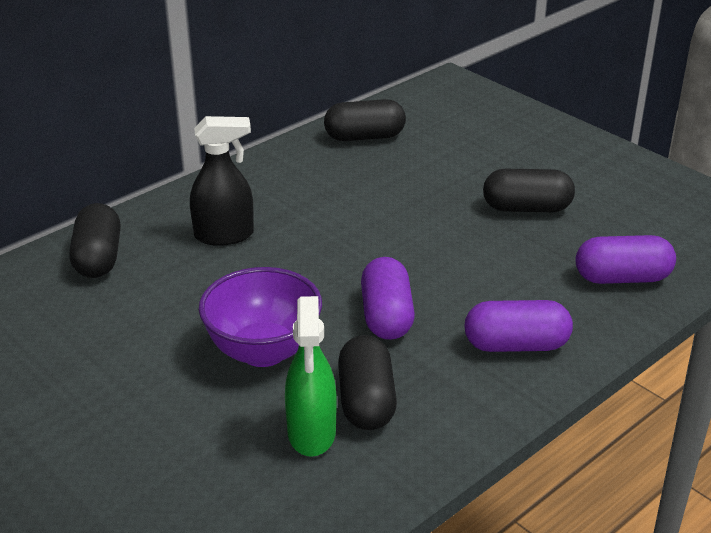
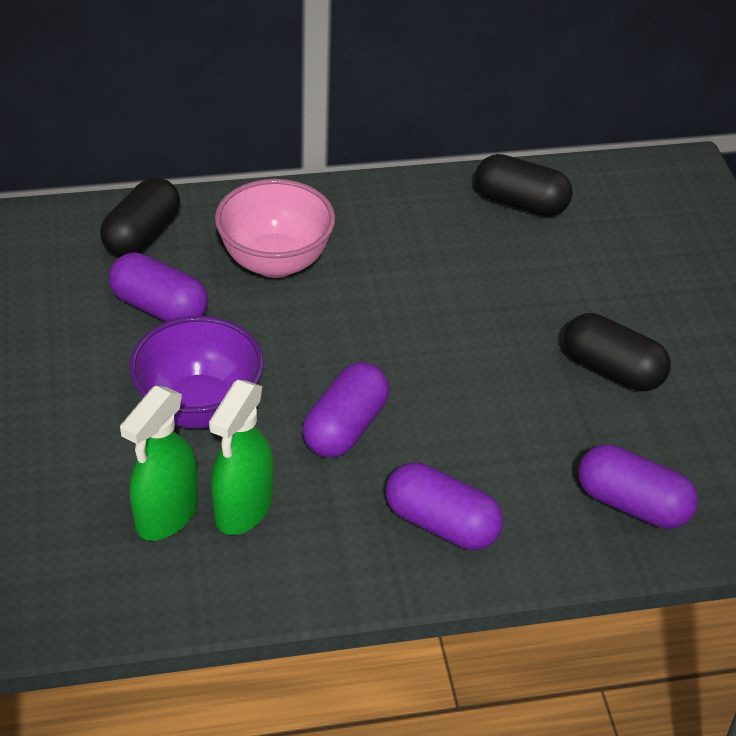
camera: 30 degrees right, 10 degrees up
black spray bottle [190,116,254,246] -> pink bowl [215,179,335,278]
black capsule [338,335,397,430] -> green spray bottle [209,380,273,535]
none -> purple capsule [109,252,208,322]

